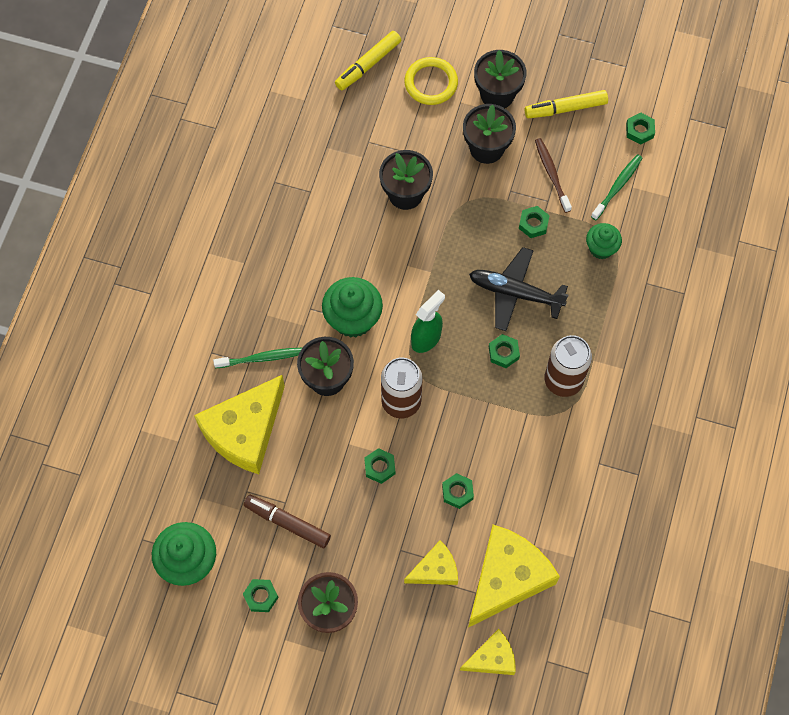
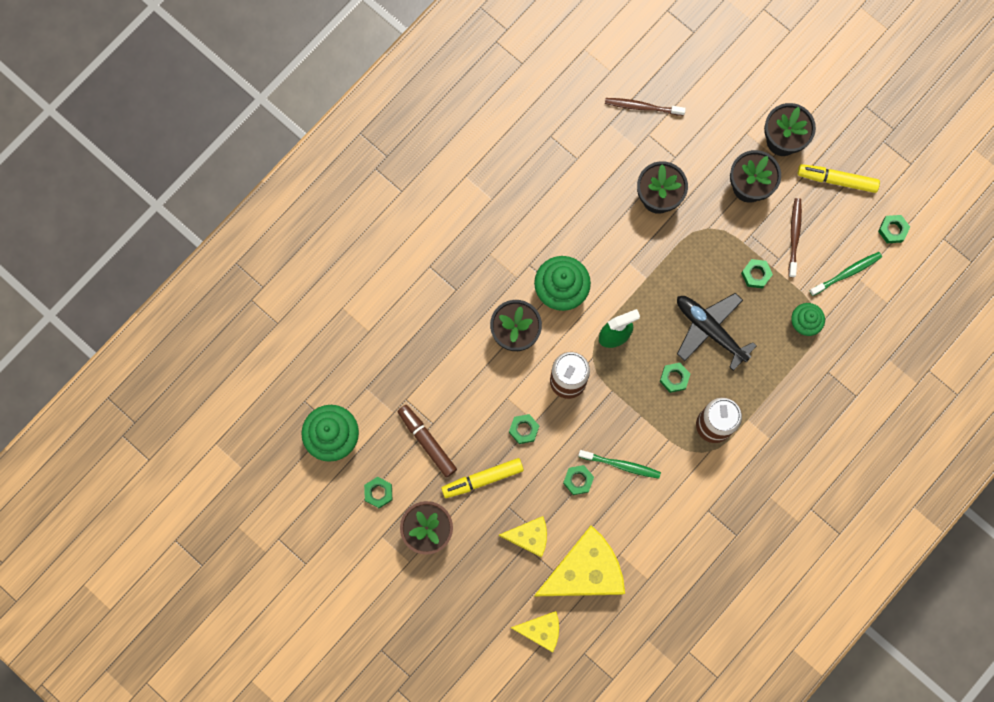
camera: 25 degrees right, 10 degrees up
yellow cheese [194,375,285,474] -> none
green toothbrush [213,348,302,368] -> green toothbrush moved to [578,450,661,479]
yellow marker [335,31,401,91] -> yellow marker moved to [441,458,524,498]
yellow ring [404,57,458,105] -> none
none -> brown toothbrush [605,98,686,116]

